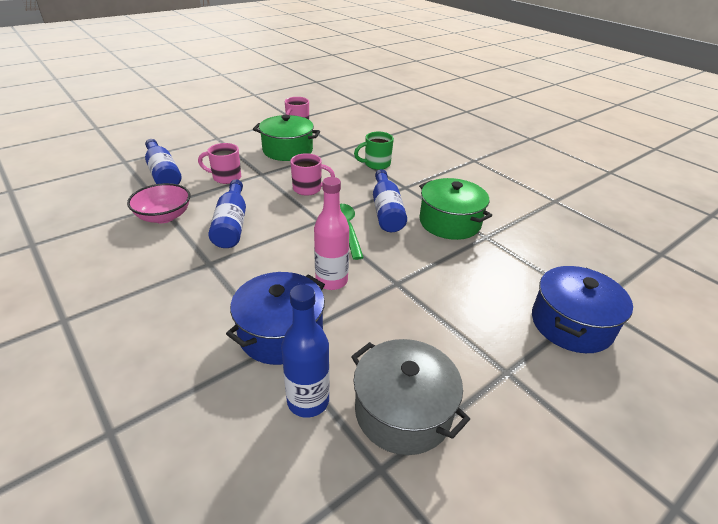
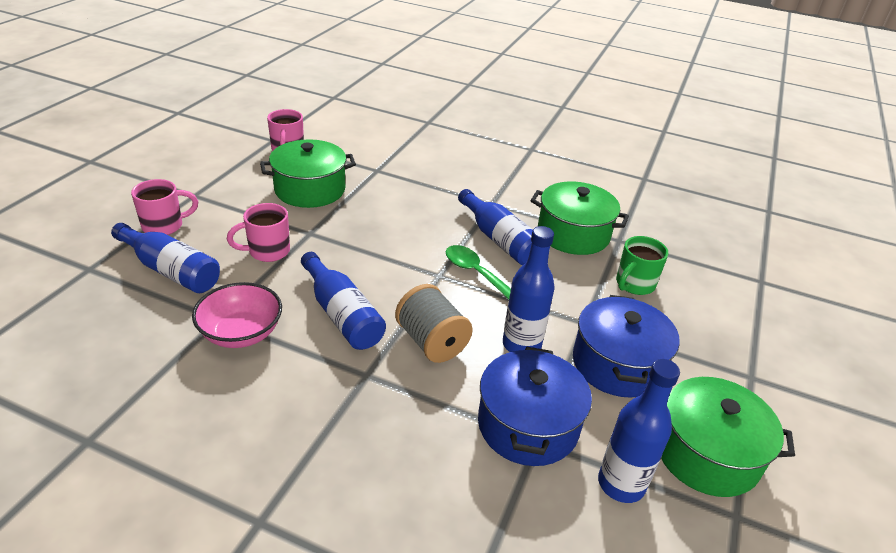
camera: 30 degrees left, 0 degrees up
pink mug [290,153,335,196] -> pink mug moved to [131,179,198,235]
pink bottle [314,177,349,290] -> blue bottle [503,226,555,352]
grey pot [351,339,470,455] -> green pot [661,377,795,497]
green mug [354,132,394,170] -> green mug moved to [616,236,668,295]
blue pot [532,266,633,353] -> blue pot moved to [573,295,680,398]
none -> grey spool [395,284,473,363]

